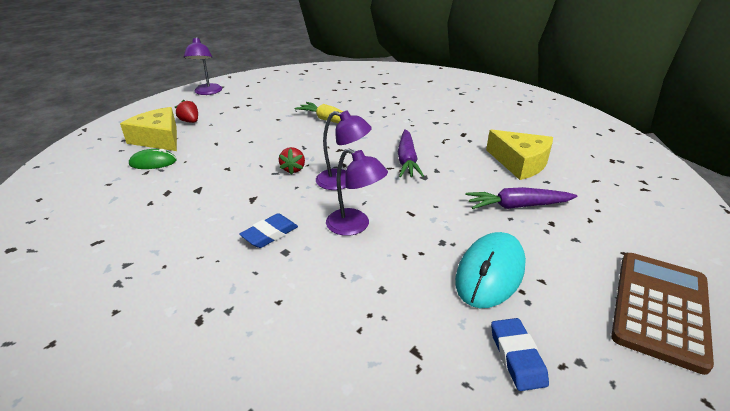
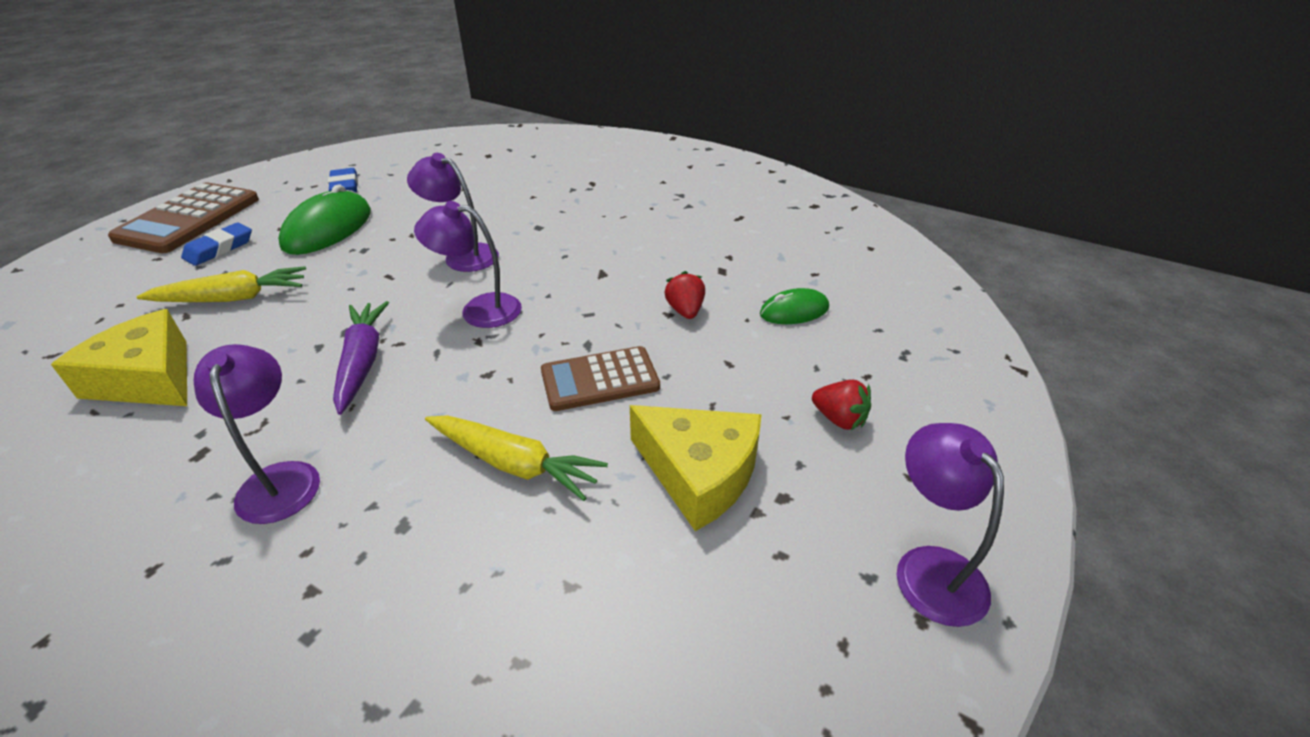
camera: 170 degrees right, 5 degrees up
yellow cheese [120,107,177,151] -> yellow cheese moved to [630,405,762,531]
blue eraser [239,213,298,248] -> blue eraser moved to [181,223,252,266]
red strawberry [279,147,305,175] -> red strawberry moved to [665,271,705,319]
turquoise mouse [455,232,526,308] -> green mouse [278,184,371,255]
purple carrot [466,187,577,209] -> yellow carrot [137,266,306,302]
none -> purple lamp [194,344,320,524]
none -> brown calculator [541,346,660,411]

